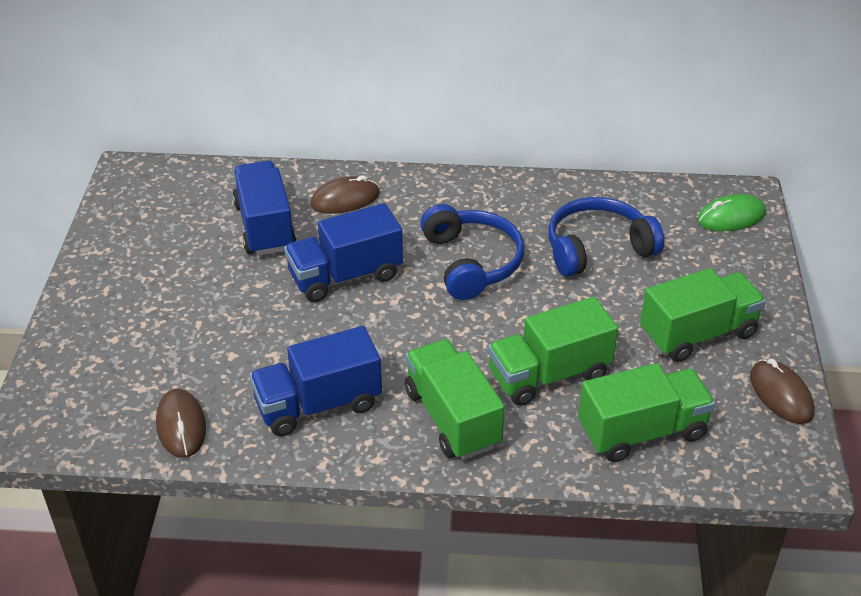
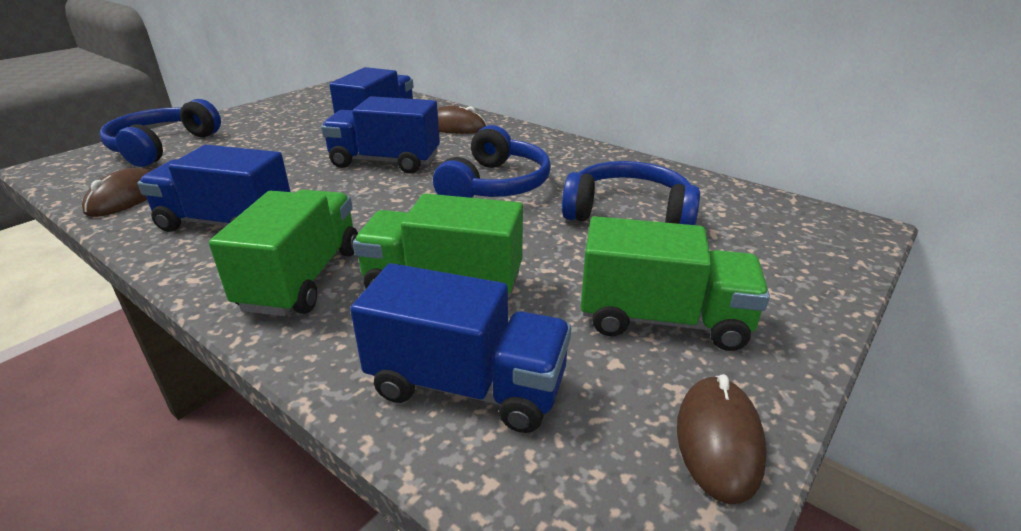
camera: 35 degrees right, 10 degrees down
green truck [578,363,716,462] -> blue truck [350,263,571,433]
green mouse [697,194,766,231] -> none
none -> blue headphones [99,99,221,167]

